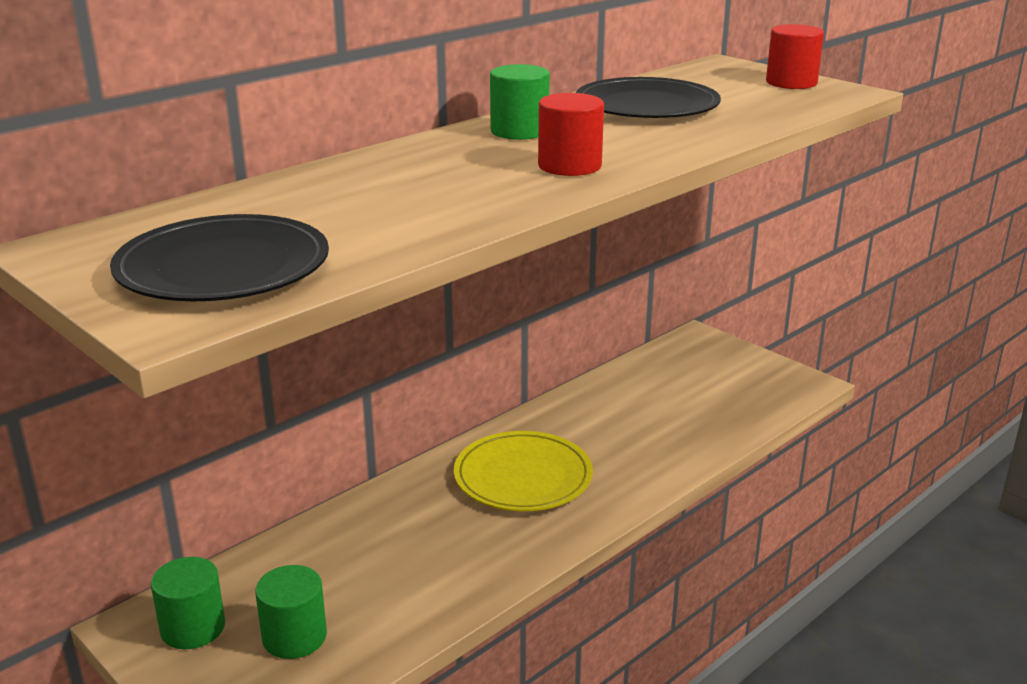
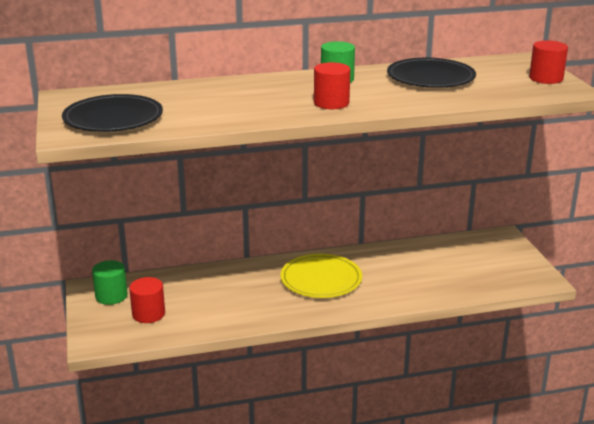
camera: 30 degrees right, 0 degrees up
green cylinder [255,565,327,659] -> red cylinder [129,277,165,323]

